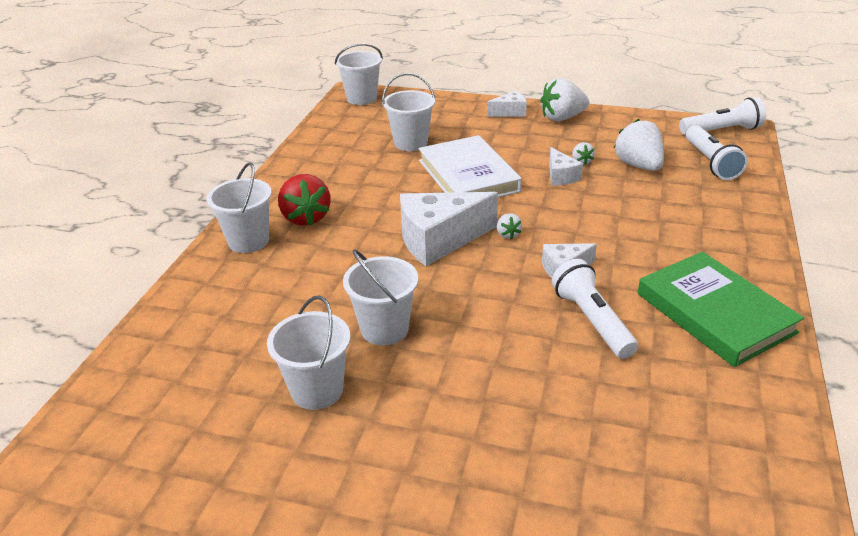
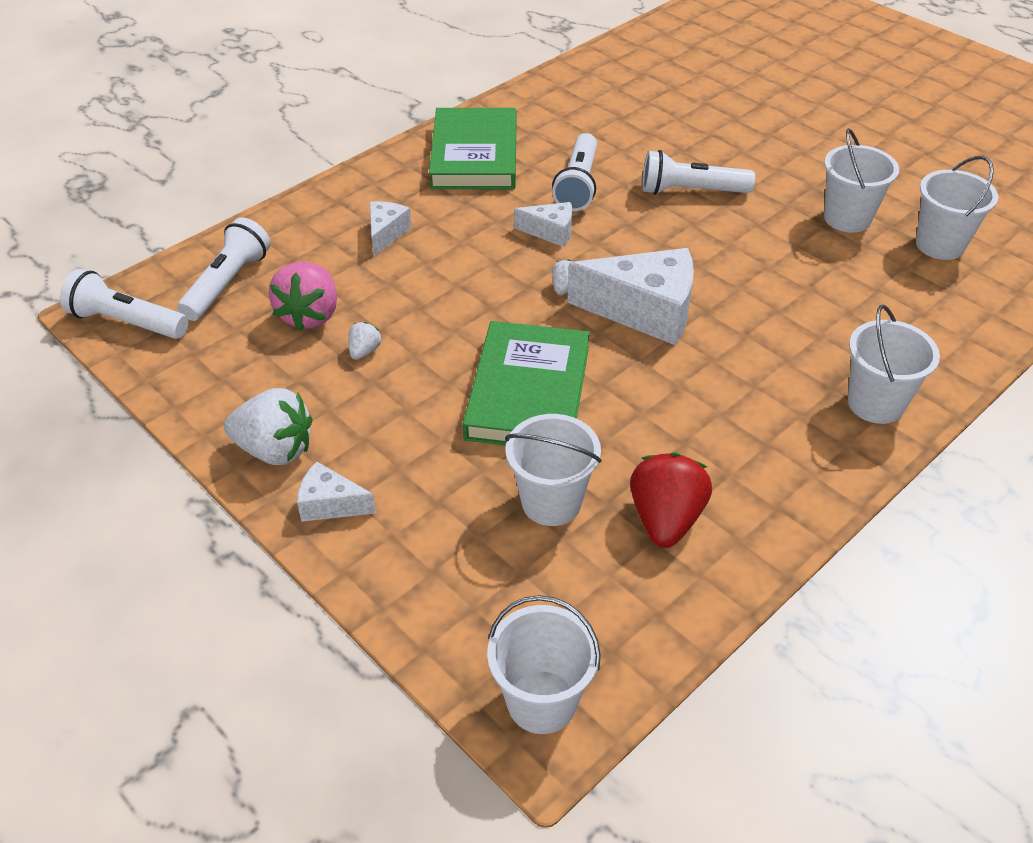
camera: 150 degrees left, 10 degrees up
red strawberry [278,174,331,226] -> red strawberry moved to [630,452,712,548]
white bucket [343,249,418,345] -> white bucket moved to [916,156,998,260]
white book [419,135,522,197] -> green book [463,321,590,445]
white cheese [549,147,583,185] -> white cheese moved to [370,201,411,256]
white strawberry [614,119,664,171] -> pink strawberry [269,262,337,331]
none -> white flashlight [642,150,755,195]

